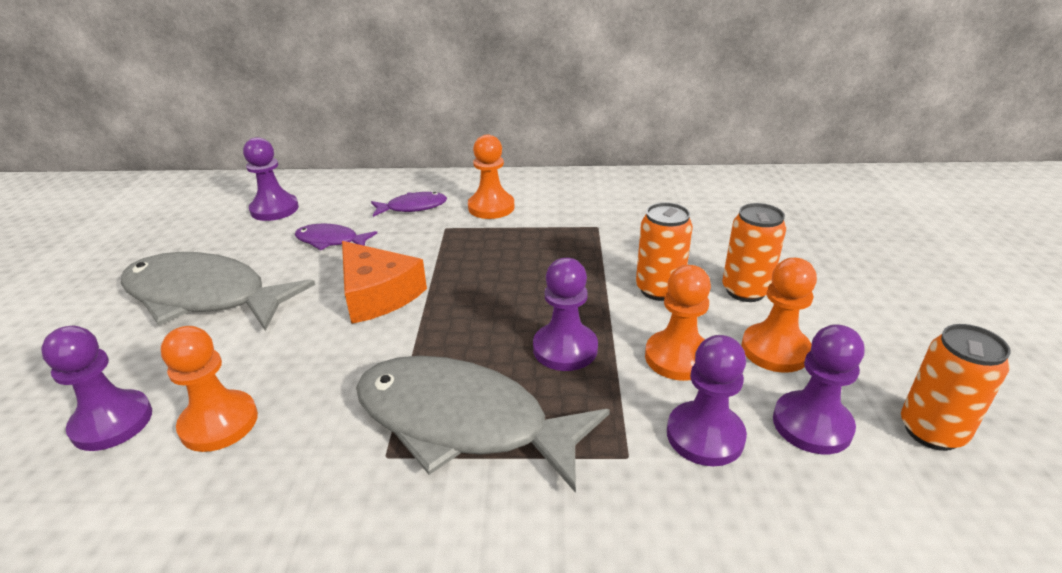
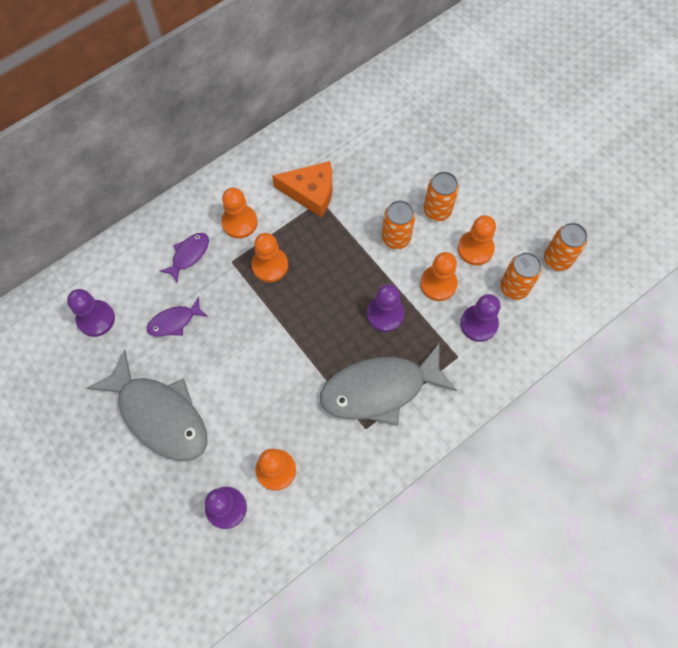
camera: 40 degrees left, 35 degrees up
grey fish [120,252,315,331] -> grey fish turned 120 degrees counterclockwise [87,350,207,461]
orange cheese [342,241,427,324] -> orange cheese moved to [272,161,332,217]
purple pawn [773,324,864,454] -> orange can [500,252,542,300]
none -> orange pawn [252,233,288,282]

